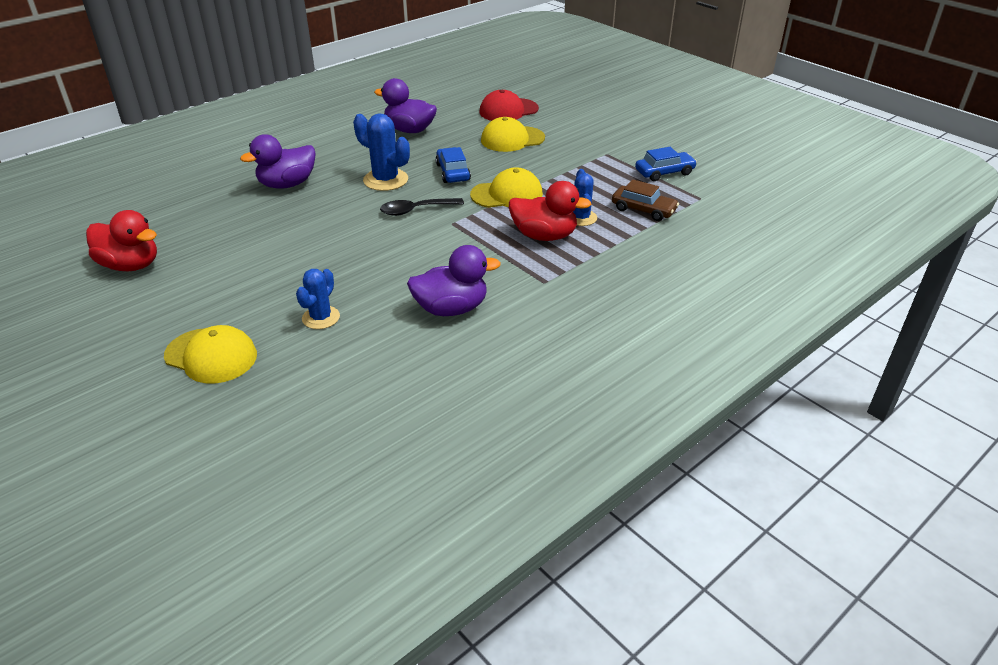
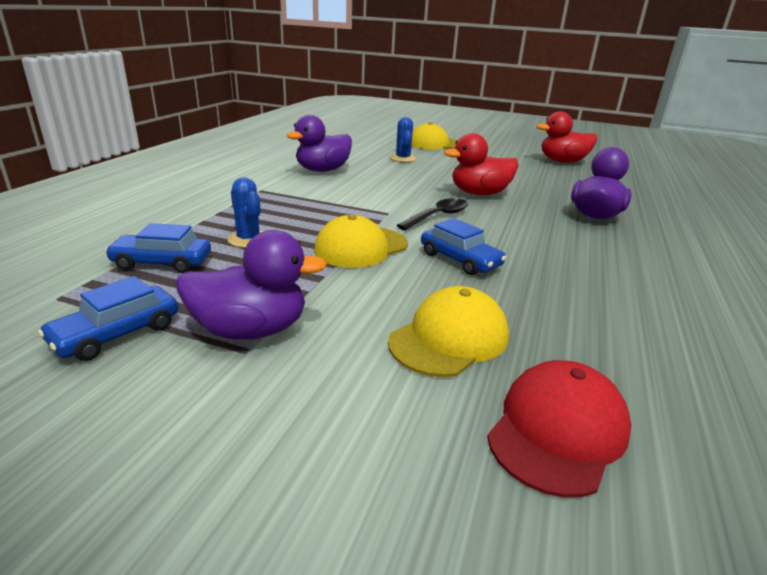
camera: 150 degrees right, 10 degrees down
blue cactus [353,113,410,191] -> none
purple duck [374,78,437,133] -> purple duck moved to [176,230,327,340]
red duck [509,181,591,241] -> red duck moved to [444,133,519,195]
brown car [612,179,679,221] -> blue car [105,223,211,273]

